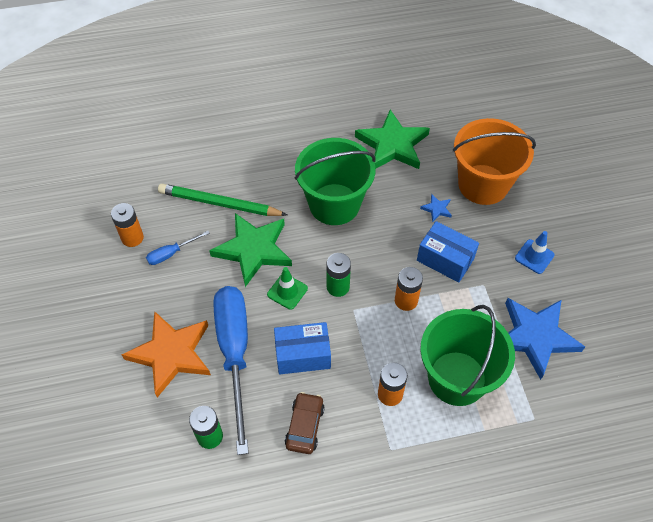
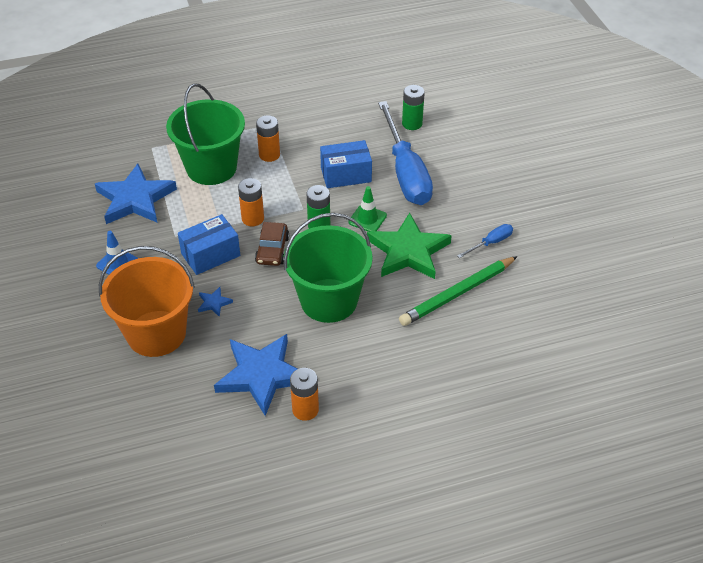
camera: 175 degrees right, 10 degrees down
orange battery [111,203,144,247] -> orange battery moved to [290,368,319,421]
orange star [122,311,211,398] -> none
green pencil [158,184,287,216] -> green pencil turned 135 degrees clockwise [399,256,518,326]
brown car [285,392,325,454] -> brown car moved to [255,222,289,266]
green star [355,109,430,169] -> blue star [214,334,297,416]
blue box [417,221,479,283] -> blue box turned 60 degrees counterclockwise [178,214,240,275]

